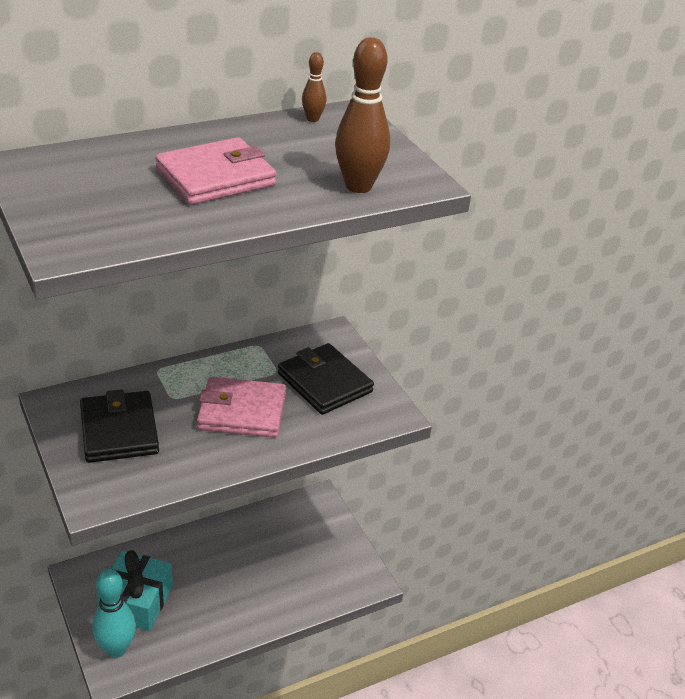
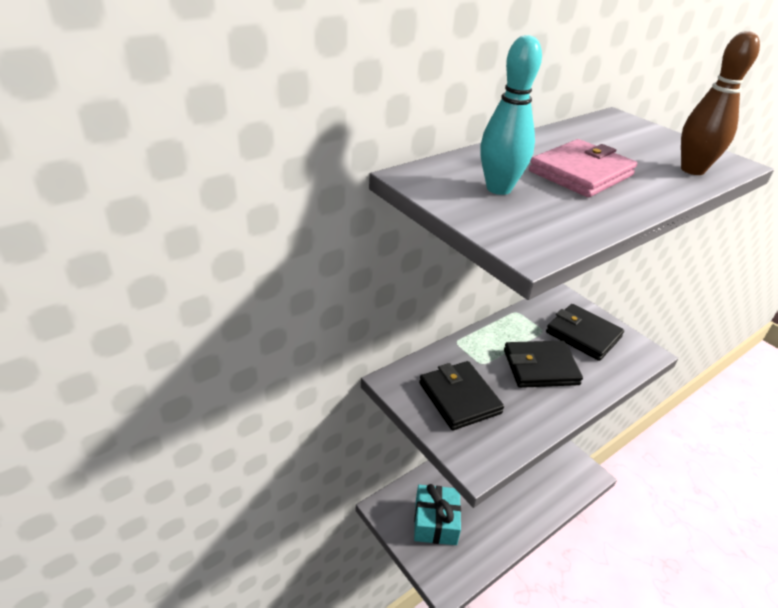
camera: 10 degrees left, 0 degrees up
turquoise bowling pin [92,569,136,658] -> turquoise bowling pin moved to [480,35,542,195]
pink wallet [197,377,286,438] -> black wallet [504,341,583,388]
brown bowling pin [302,52,326,122] -> none

